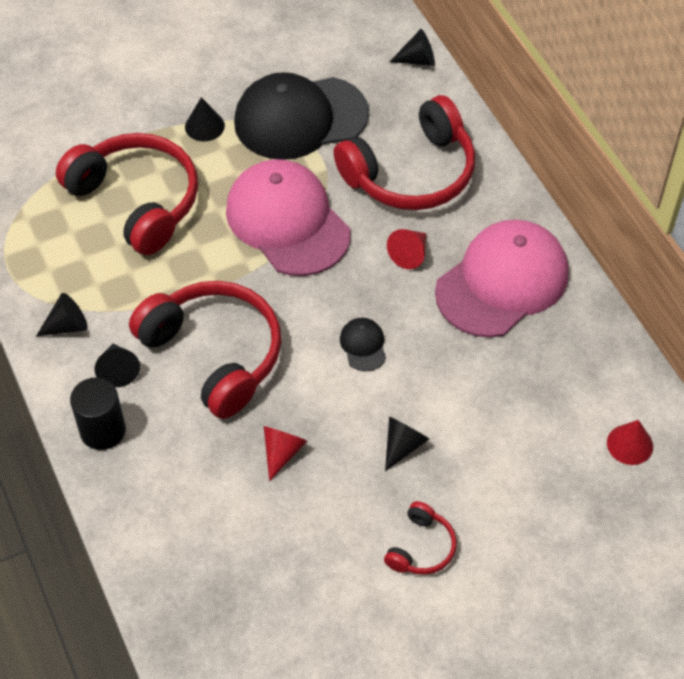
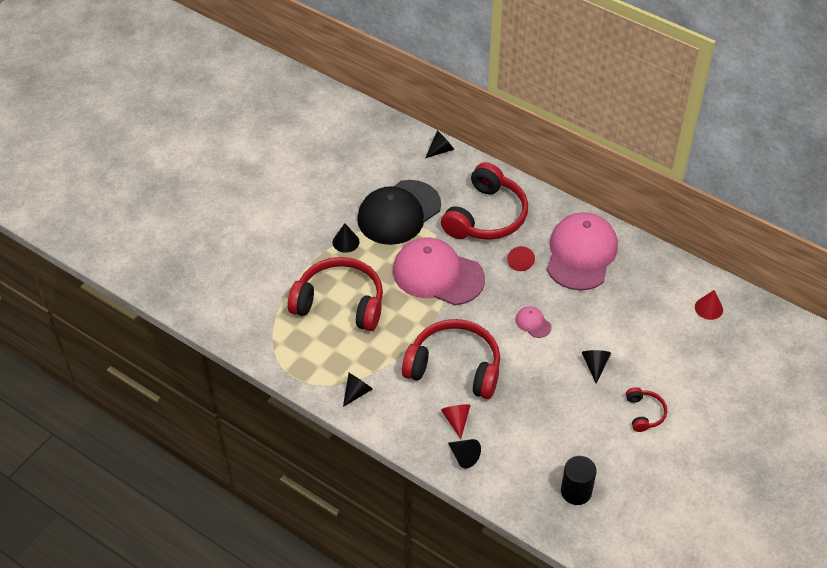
camera: 30 degrees left, 5 degrees down
black cylinder [70,377,126,450] -> black cylinder moved to [561,456,597,505]
black cone [95,344,140,387] -> black cone moved to [448,439,481,469]
red cone [264,426,307,481] -> red cone moved to [441,404,471,439]
black cap [340,318,386,371] -> pink cap [515,306,552,338]

